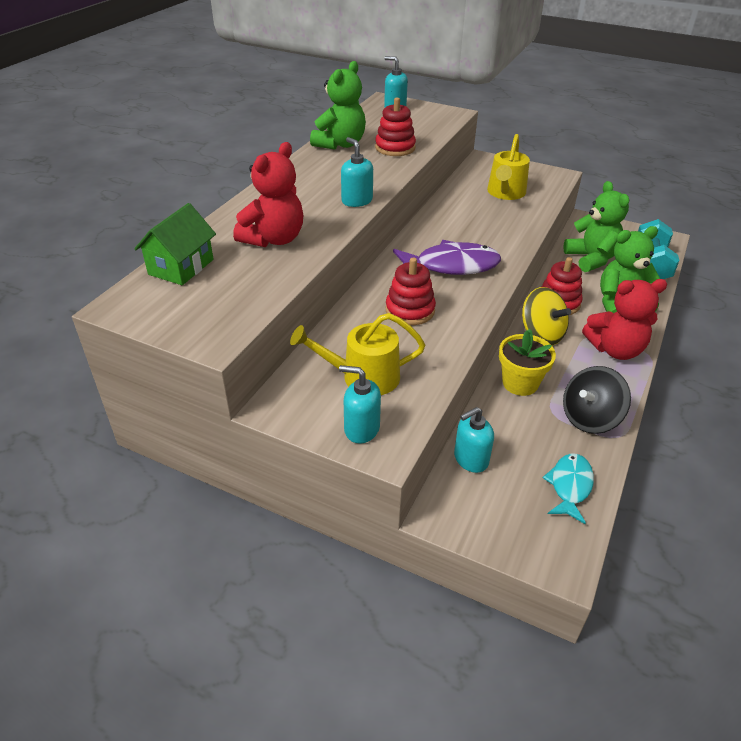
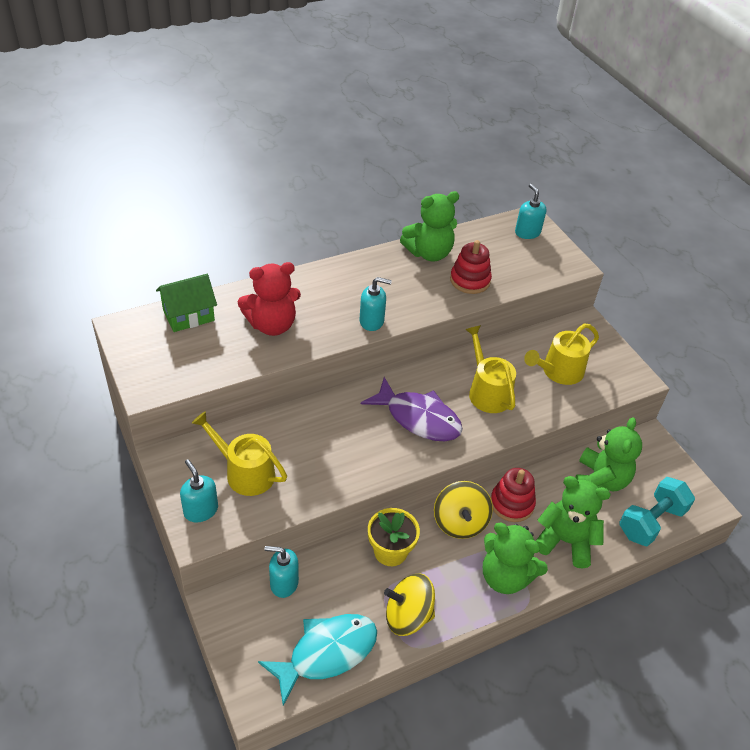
camera: 35 degrees right, 5 degrees up
turquoise soap dispenser [341,137,373,207] -> turquoise soap dispenser turned 90 degrees clockwise [360,277,392,331]
red stacking toy [386,258,436,325] -> none
turquoise fish [543,453,594,524] -> turquoise fish [258,614,377,706], size x1.60
black spinning top [563,366,631,434] -> yellow spinning top [384,574,435,636]
red teddy bear [582,279,667,360] -> green teddy bear [483,523,548,594]
none -> yellow watering can [465,325,516,413]

